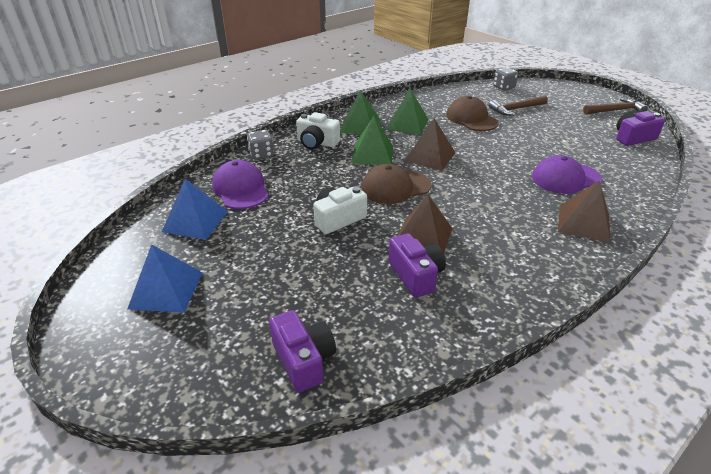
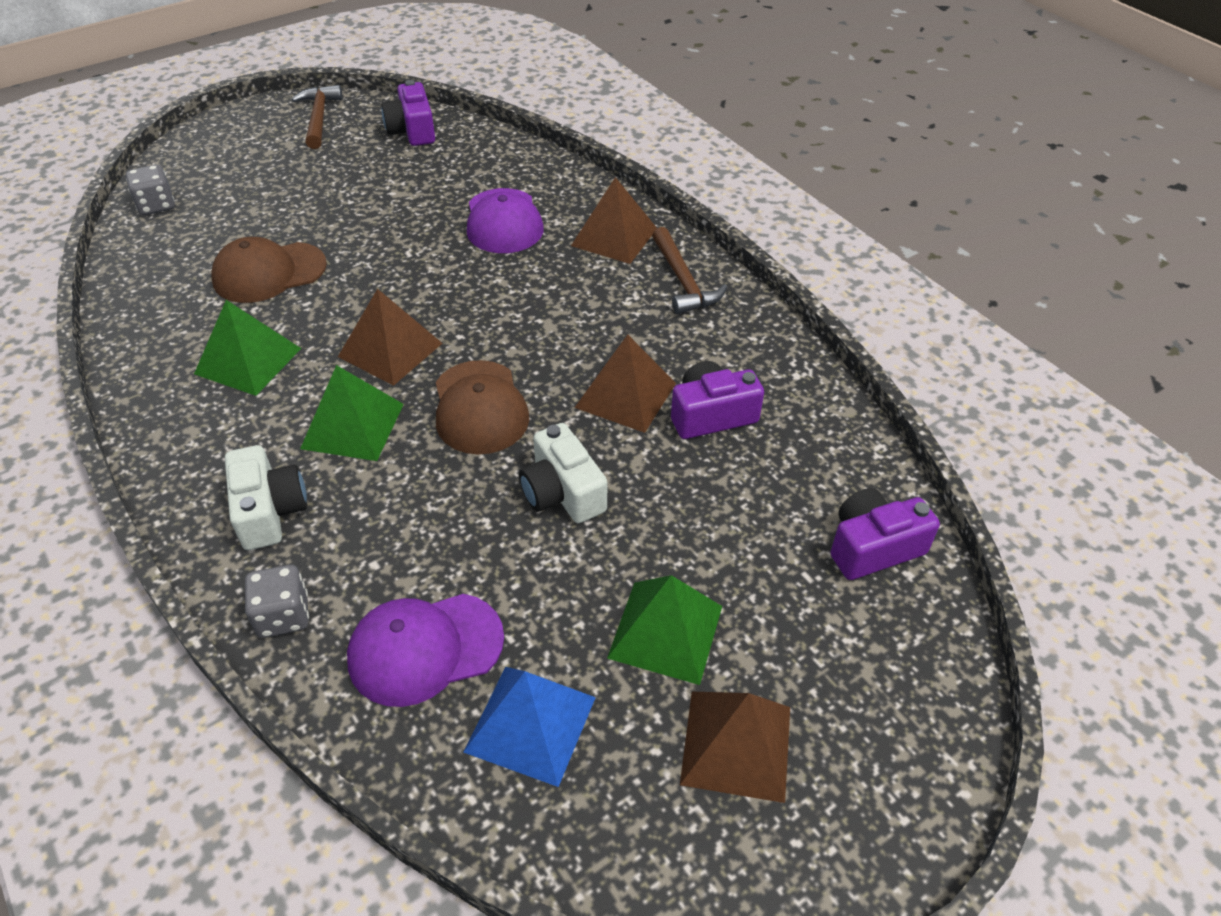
camera: 85 degrees left, 10 degrees up
blue pyramid [127,244,203,313] -> brown pyramid [680,692,790,803]
white camera [296,112,340,150] -> white camera turned 45 degrees counterclockwise [225,445,307,550]
green pyramid [340,90,381,135] -> green pyramid moved to [607,575,722,685]
brown hammer [489,95,548,116] -> brown hammer moved to [652,227,727,314]

